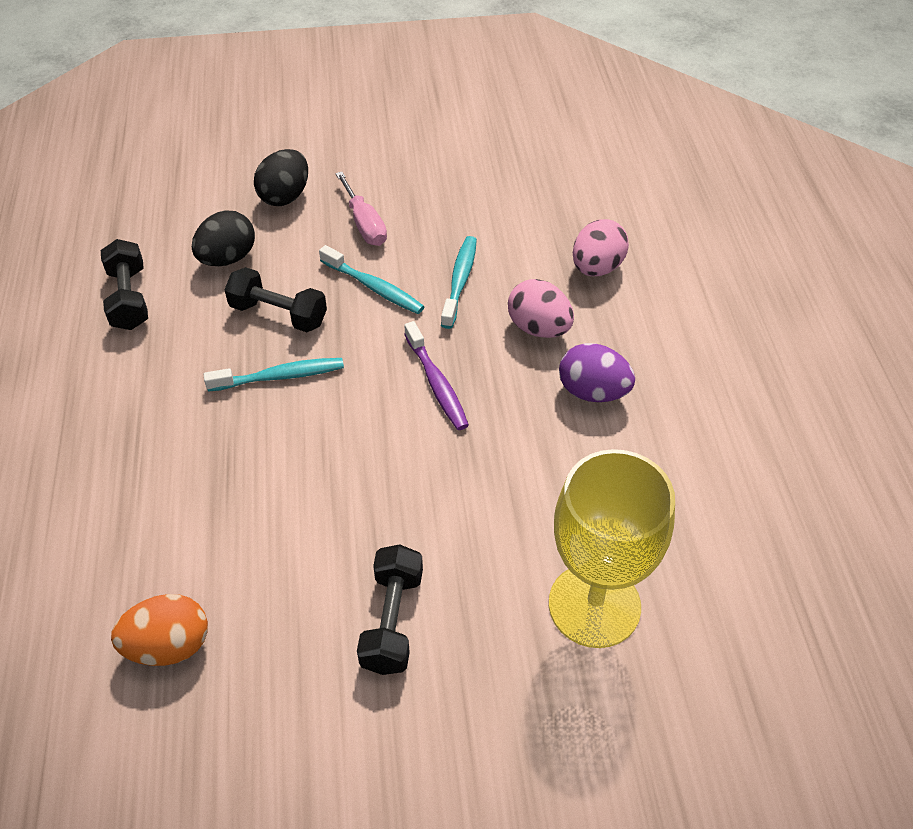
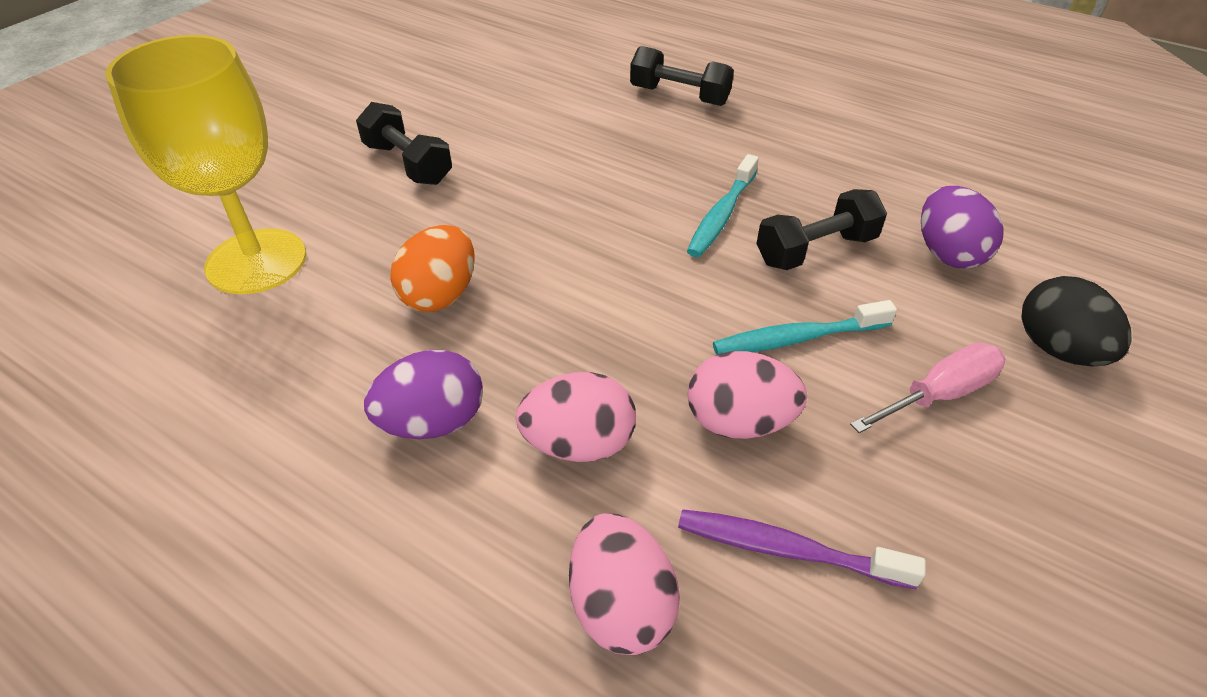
camera: 130 degrees right, 5 degrees down
black dumbbell [101,239,148,330] -> black dumbbell moved to [630,46,734,106]
orange egg [111,594,208,666] -> orange egg moved to [390,225,475,312]
black egg [192,210,255,266] -> purple egg [921,186,1004,268]
pink screwdriver [335,172,387,246] -> pink screwdriver turned 135 degrees clockwise [850,343,1006,433]
purple toothbrush [404,321,469,430] -> purple toothbrush moved to [678,509,926,589]
turquoise toothbrush [441,236,477,329] -> pink egg [687,351,807,439]

